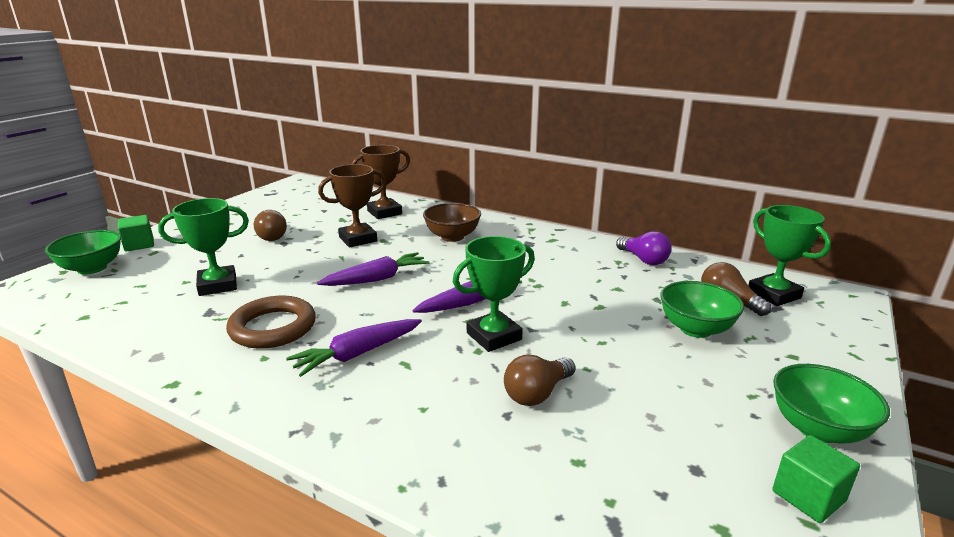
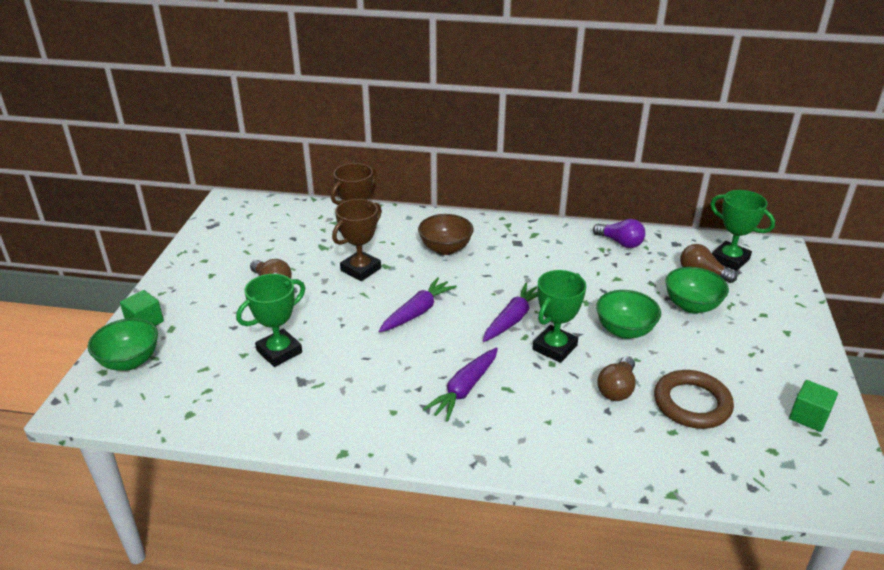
camera: 20 degrees left, 10 degrees up
brown ring [226,296,316,349] -> brown ring moved to [654,370,734,429]
green bowl [773,364,890,443] -> green bowl moved to [596,290,661,339]

